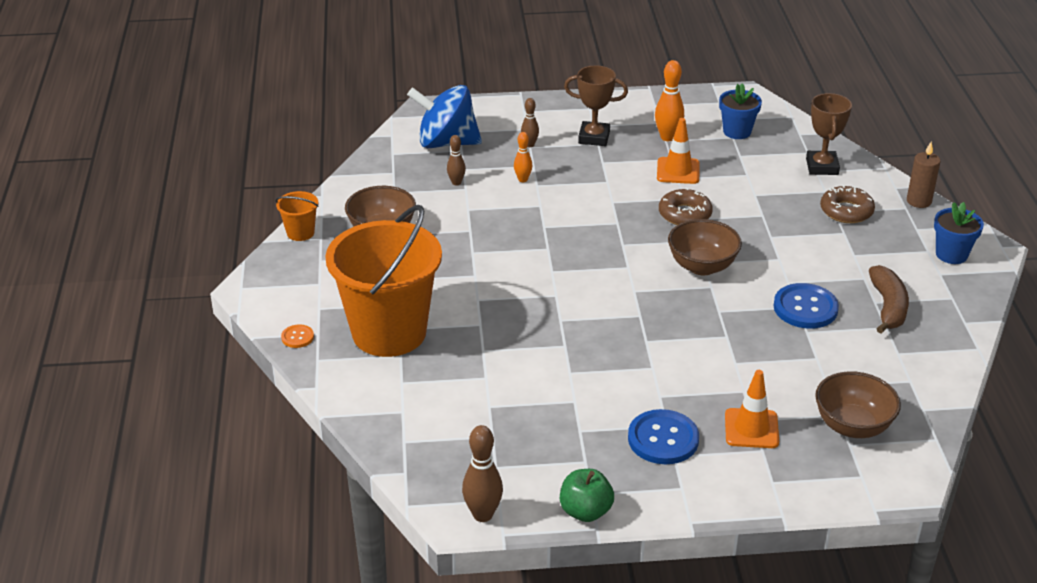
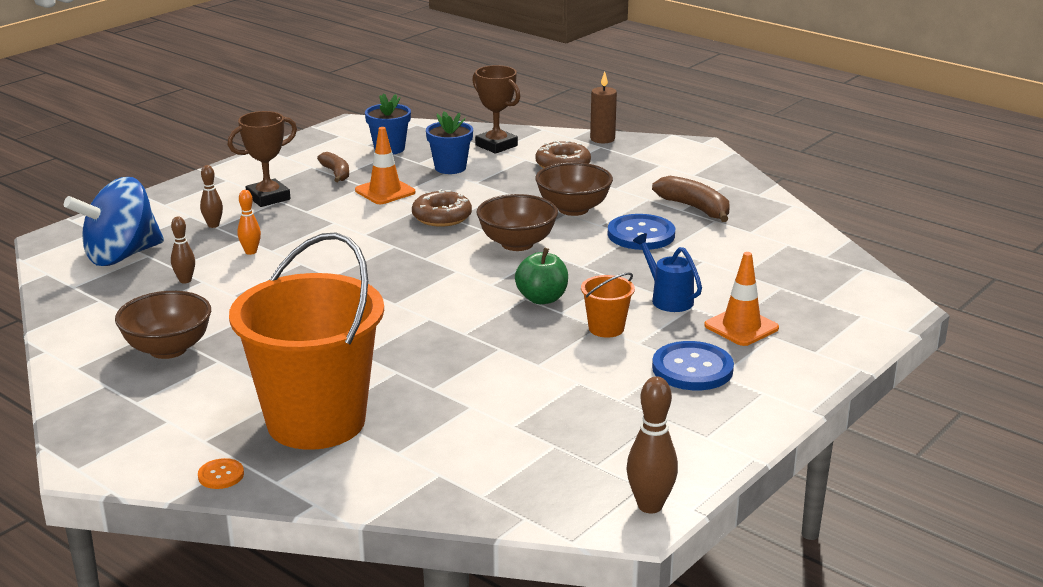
camera: 45 degrees left, 10 degrees down
orange bucket [276,191,319,241] -> orange bucket moved to [581,273,635,338]
green apple [560,469,614,522] -> green apple moved to [515,248,568,304]
orange bowling pin [655,60,684,141] -> brown banana [317,152,349,182]
brown bowl [815,371,901,438] -> brown bowl moved to [535,162,613,216]
blue flower pot [934,202,984,264] -> blue flower pot moved to [426,111,473,174]
none -> blue watering can [633,233,702,312]

